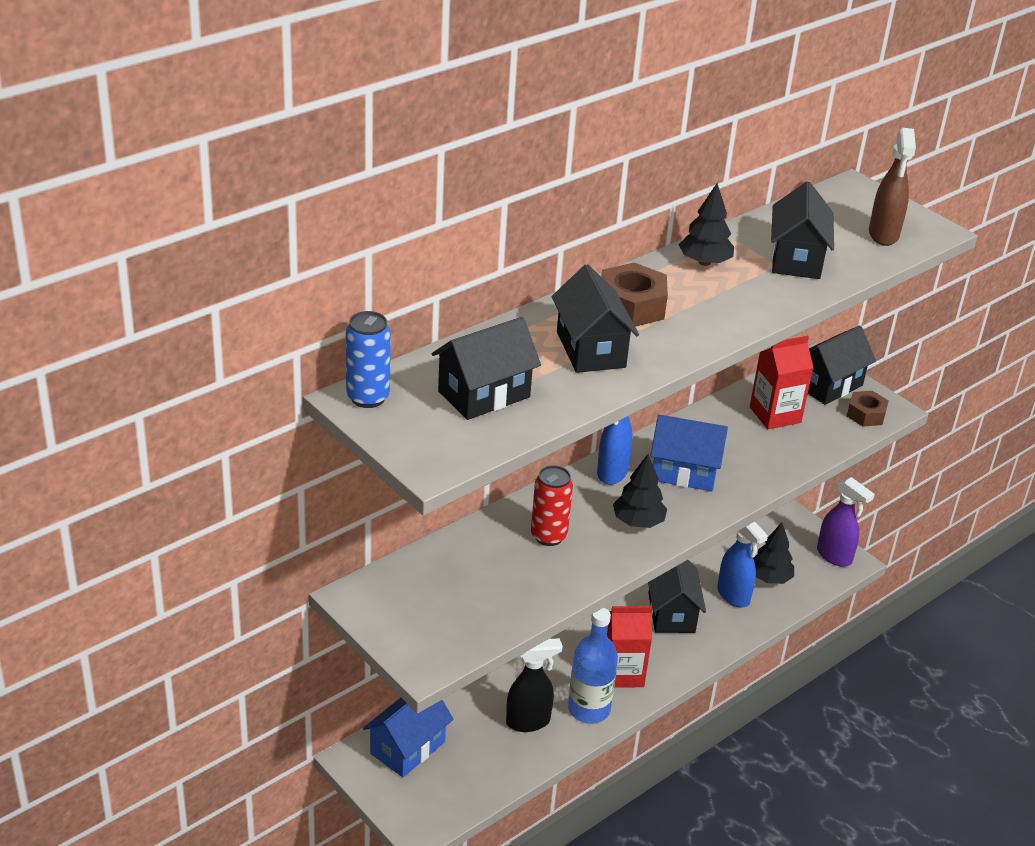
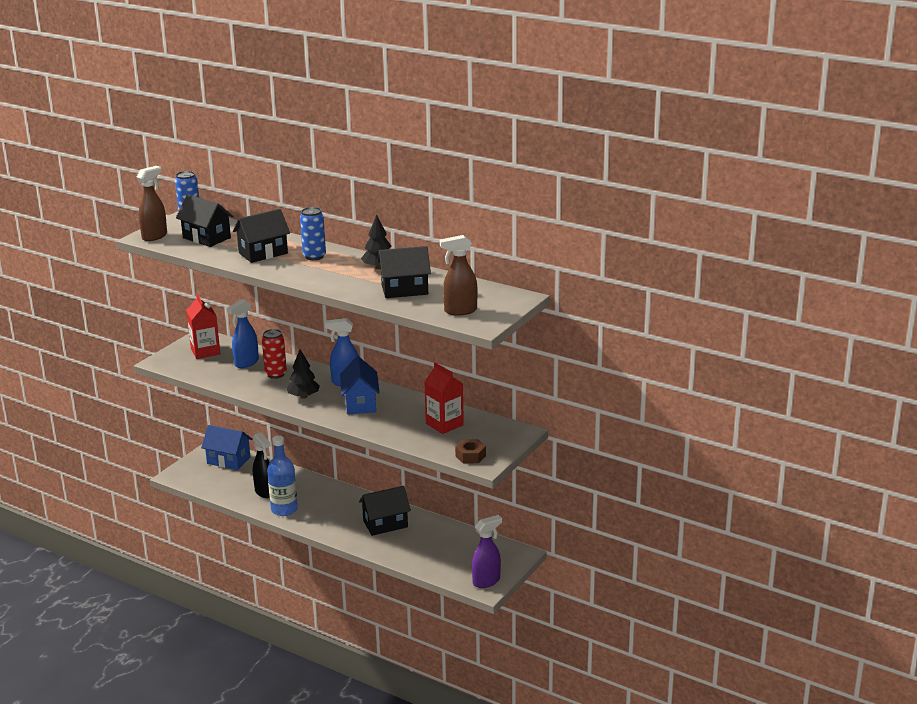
camera: 75 degrees right, 10 degrees down
brown nut [601,262,668,327] -> blue can [300,207,326,260]
red carton [607,606,652,688] -> red carton moved to [186,294,220,359]
blue spray bottle [717,522,768,607] -> blue spray bottle moved to [227,299,259,368]
black tree [753,523,794,584] -> none
black house [808,326,876,405] -> none
purple spray bottle [817,477,875,567] -> purple spray bottle turned 150 degrees counterclockwise [472,515,502,588]
none -> brown spray bottle [137,166,167,241]

